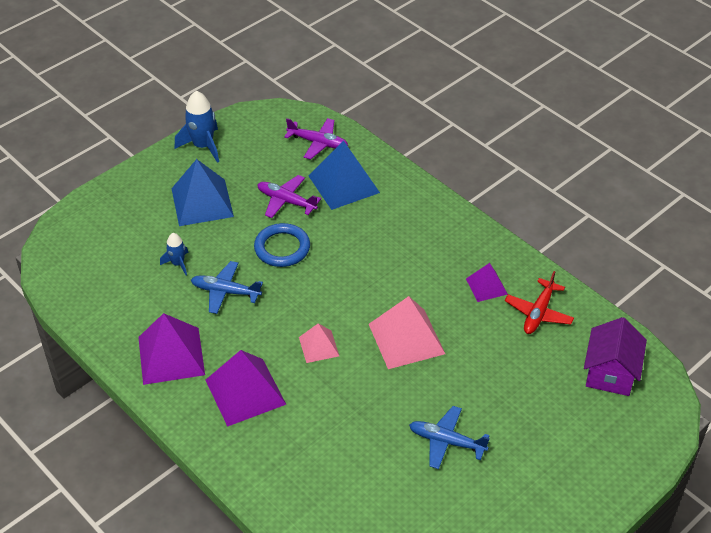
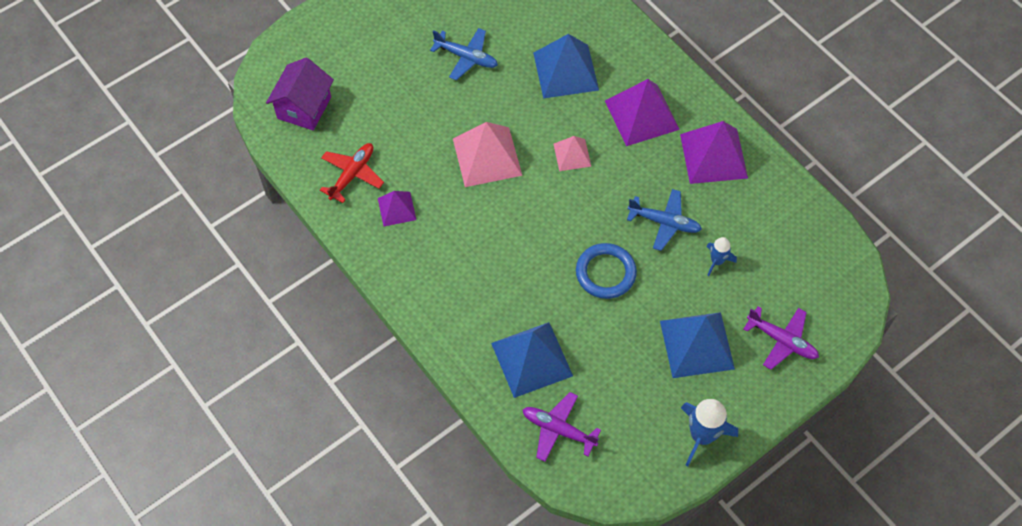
camera: 175 degrees left, 15 degrees up
purple plane [257,175,321,218] -> purple plane moved to [744,307,819,370]
none -> blue pyramid [533,34,599,99]

